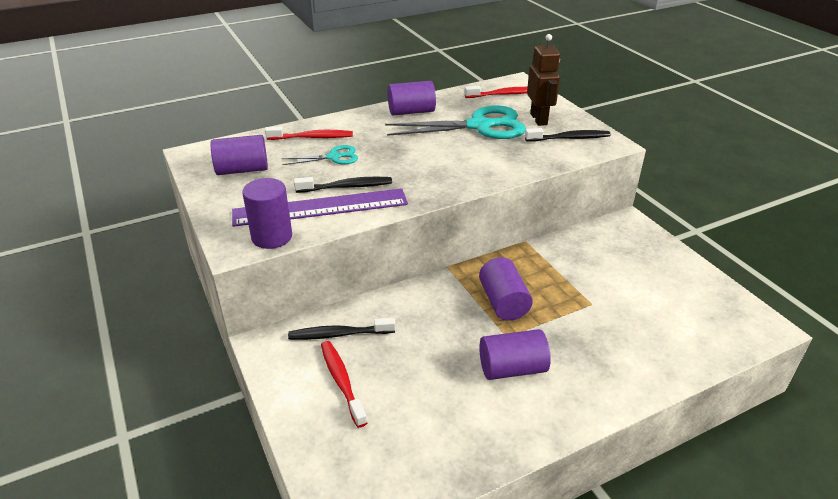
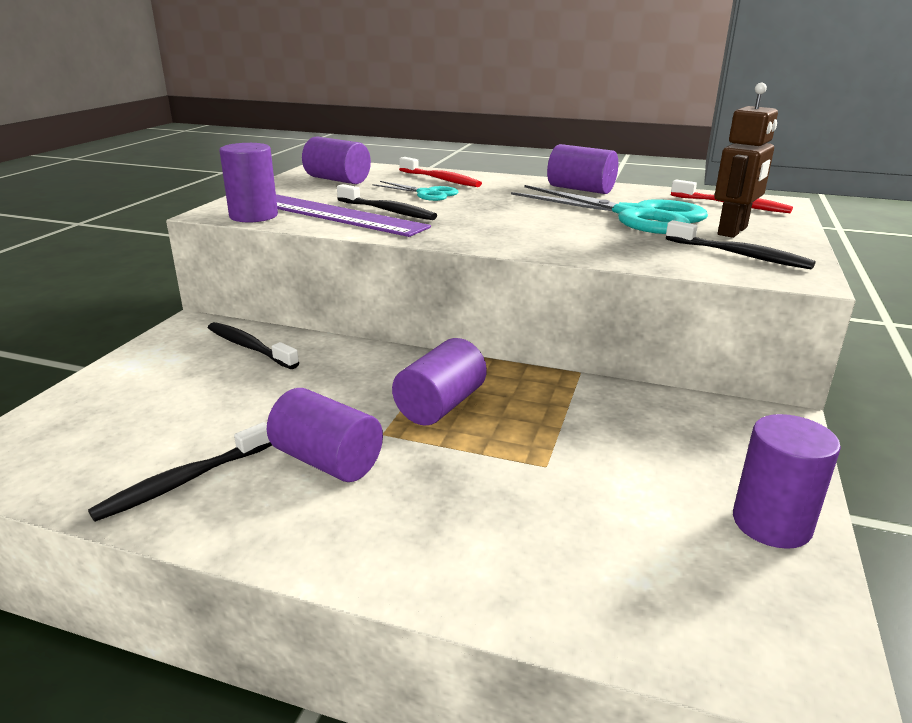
camera: 45 degrees right, 10 degrees down
red toothbrush [321,341,367,428] -> none
none -> black toothbrush [88,422,272,522]
none -> purple cylinder [733,414,841,549]

